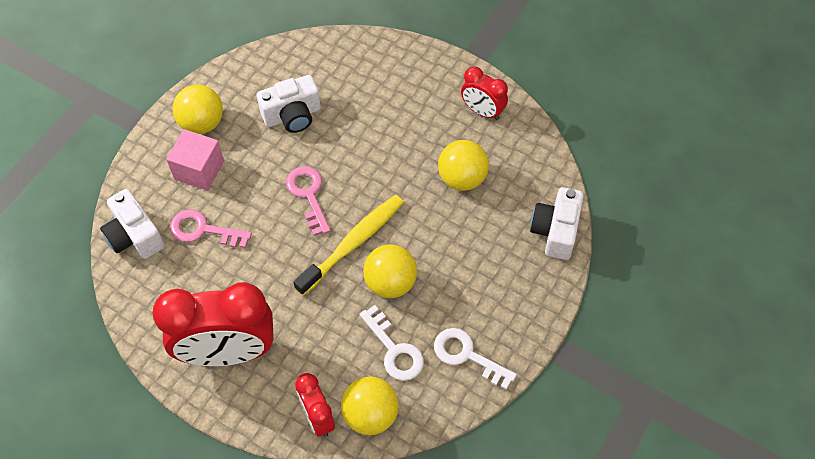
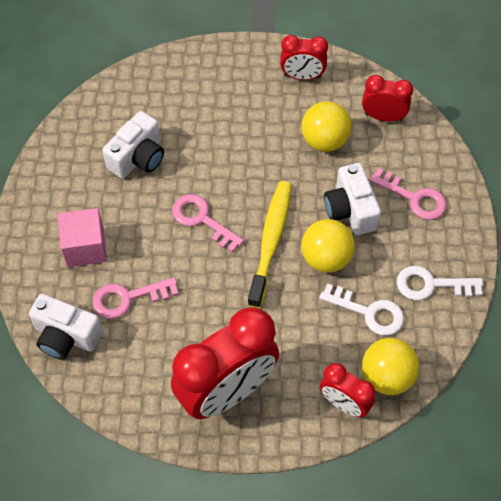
camera: 30 degrees left, 0 degrees up
yellow ball [173,85,223,134] -> none
white camera [530,187,584,260] -> white camera moved to [324,163,381,235]
none -> red clock [362,75,413,122]
none -> pink key [369,168,447,220]

